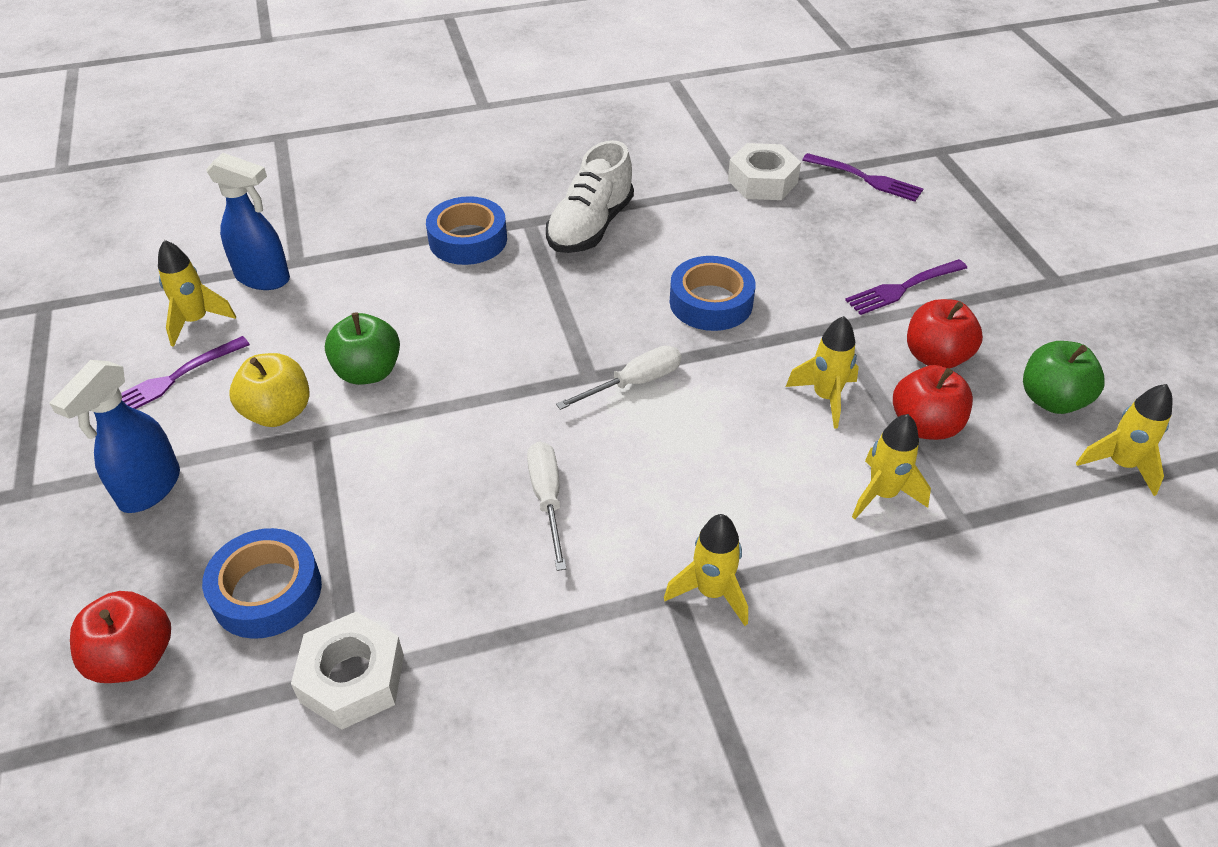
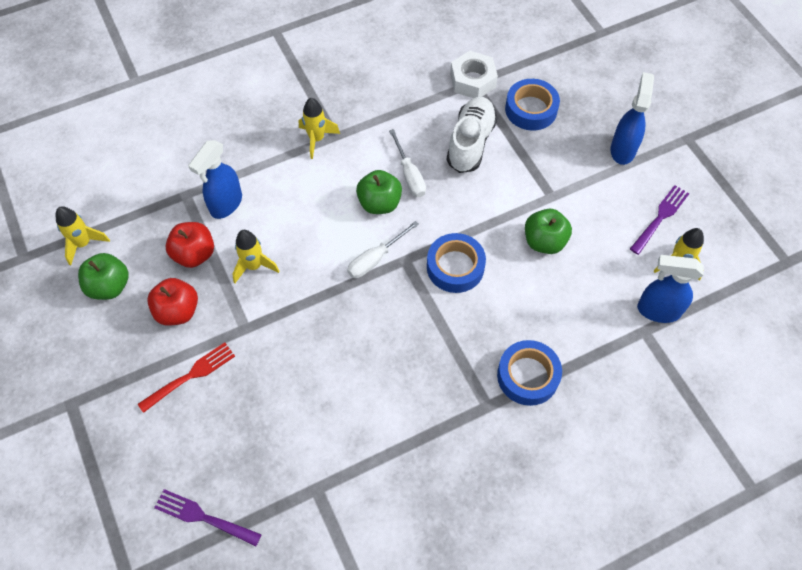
camera: 170 degrees right, 15 degrees up
red apple [70,591,171,683] -> none
yellow apple [230,353,310,427] -> none
white shoe [546,140,634,253] -> white shoe moved to [447,97,497,173]
blue tape [670,256,755,331] -> blue tape moved to [427,233,486,293]
white nut [728,143,801,200] -> none
purple fork [845,259,967,315] -> red fork [138,343,235,413]
yellow rocket [852,414,931,519] -> blue spray bottle [188,140,242,219]
none -> green apple [356,170,402,214]

